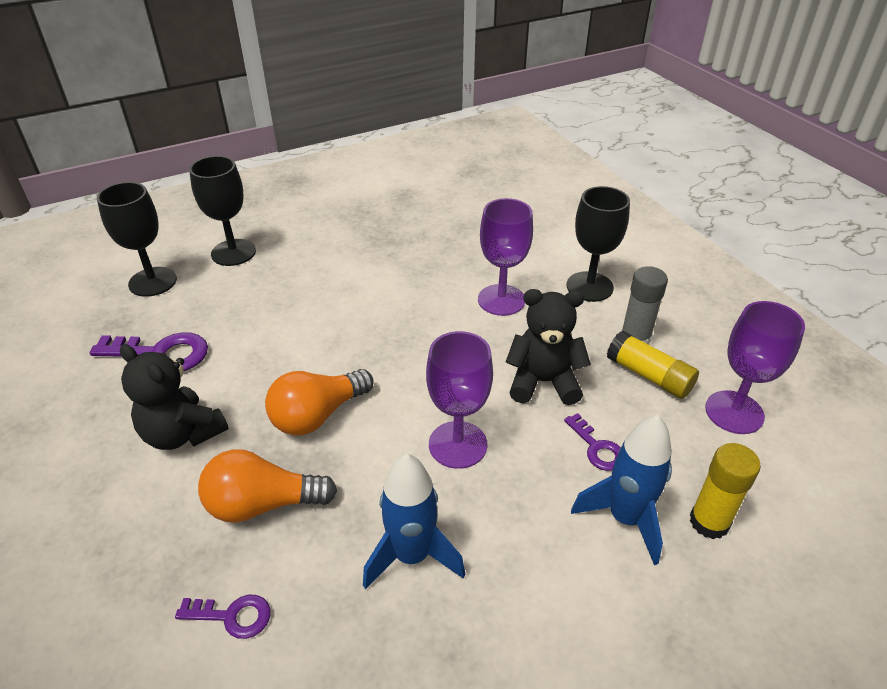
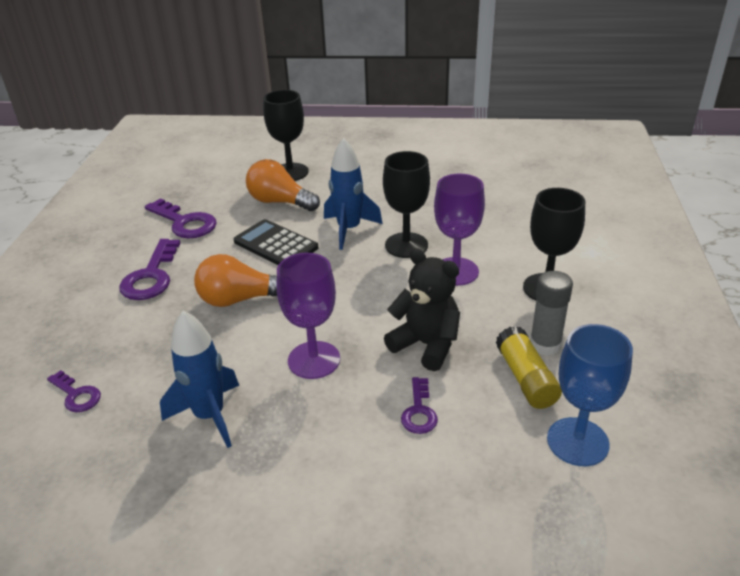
camera: 35 degrees right, 5 degrees down
black goblet [97,182,177,297] -> black goblet moved to [383,151,430,258]
black teddy bear [120,344,229,450] -> purple key [119,239,180,300]
orange light bulb [198,449,337,523] -> orange light bulb moved to [246,159,320,211]
blue rocket [571,415,672,565] -> blue rocket moved to [324,138,383,250]
yellow glue stick [690,443,761,539] -> none
purple goblet [705,301,805,434] -> blue goblet [547,324,633,466]
none -> black calculator [234,219,318,265]

